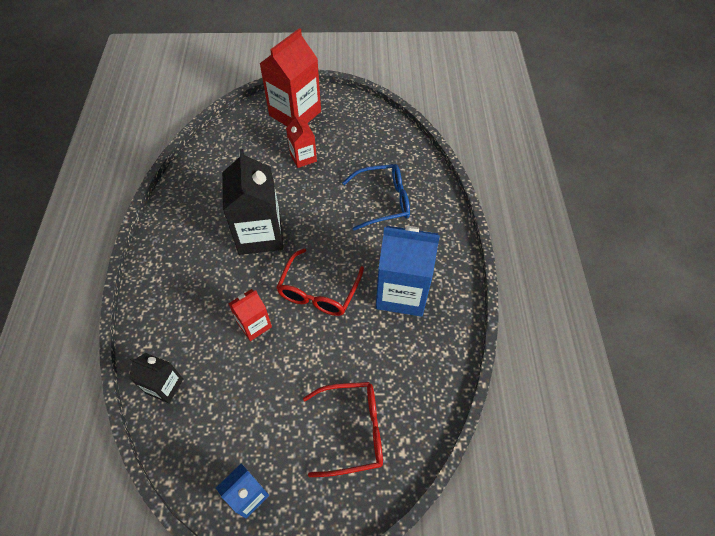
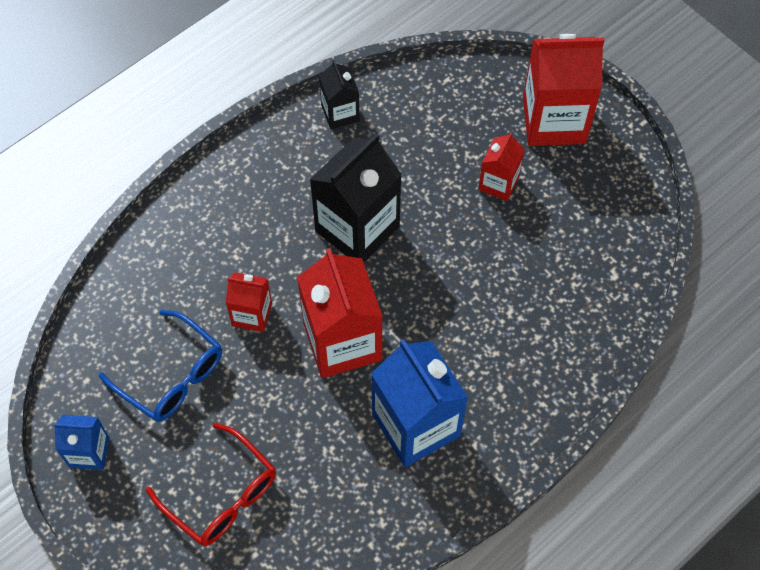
camera: 50 degrees right, 5 degrees up
black carton [129,353,183,403] -> black carton moved to [319,60,360,129]
red glasses [276,248,364,316] -> red carton [297,248,383,378]
blue glasses [342,164,410,231] -> blue glasses moved to [99,310,222,422]

